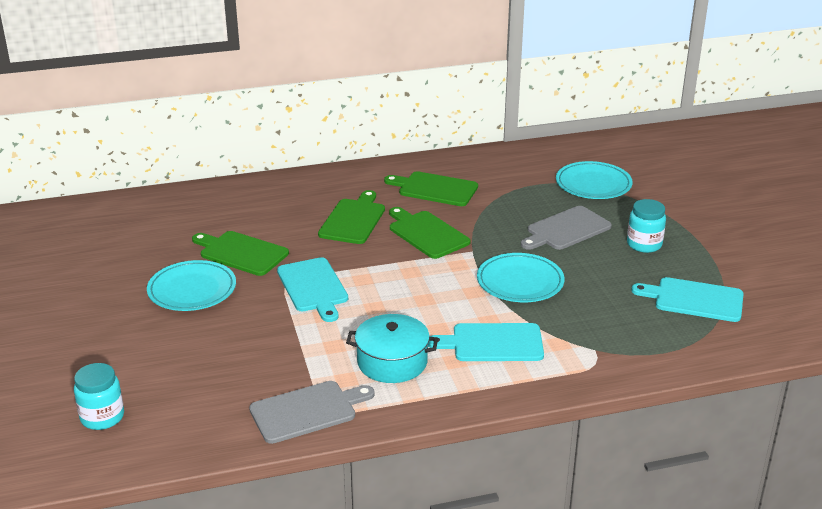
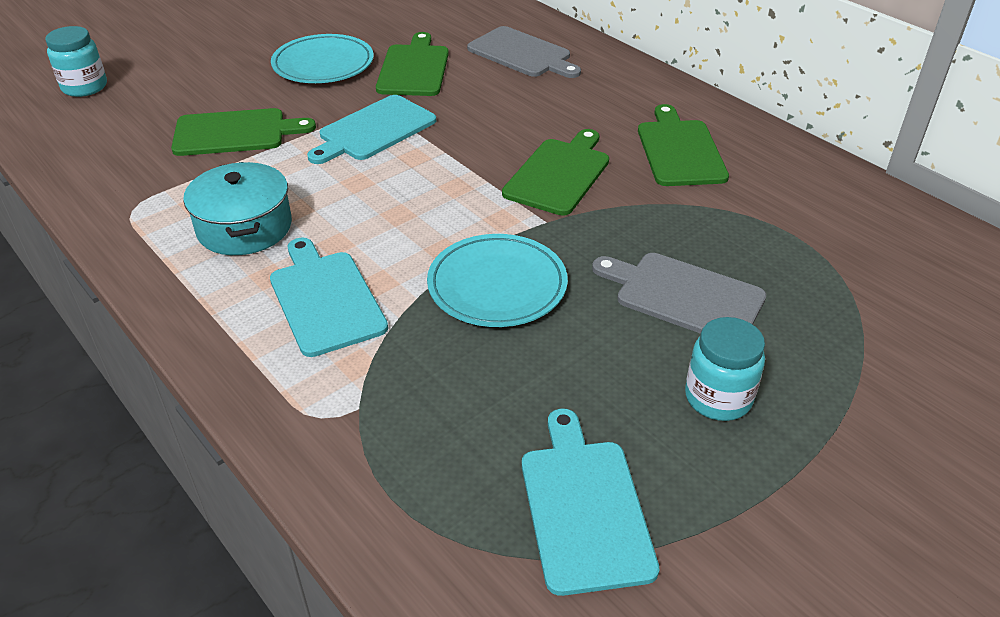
camera: 65 degrees right, 10 degrees up
grey cutting board [249,381,375,444] -> grey cutting board moved to [467,26,581,78]
green cutting board [318,190,385,244] -> green cutting board moved to [171,108,316,156]
turquoise plate [556,161,633,199] -> none

